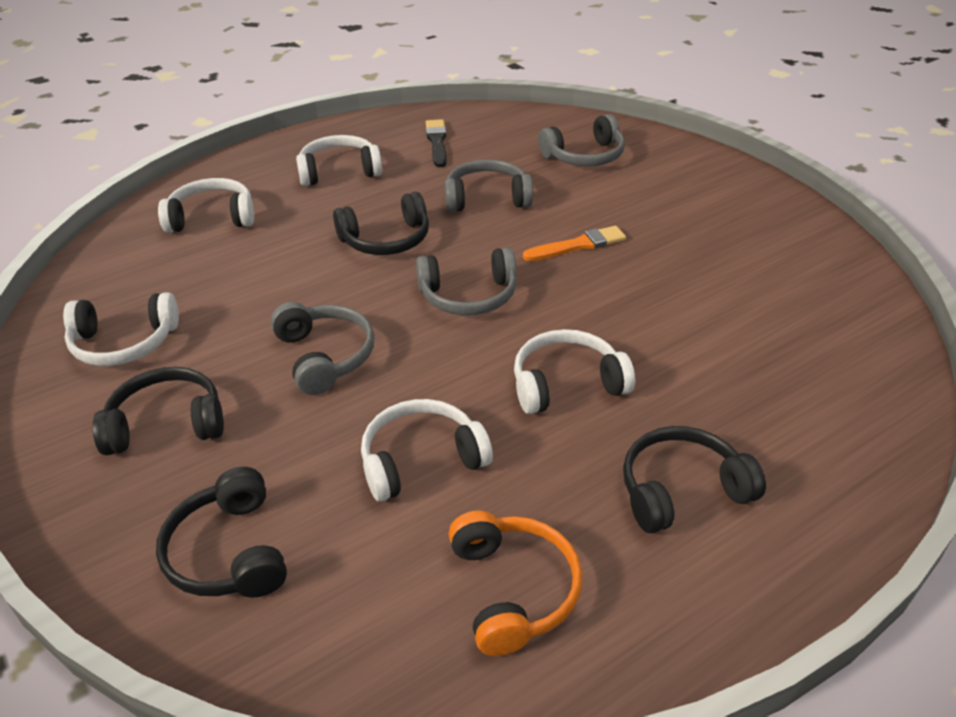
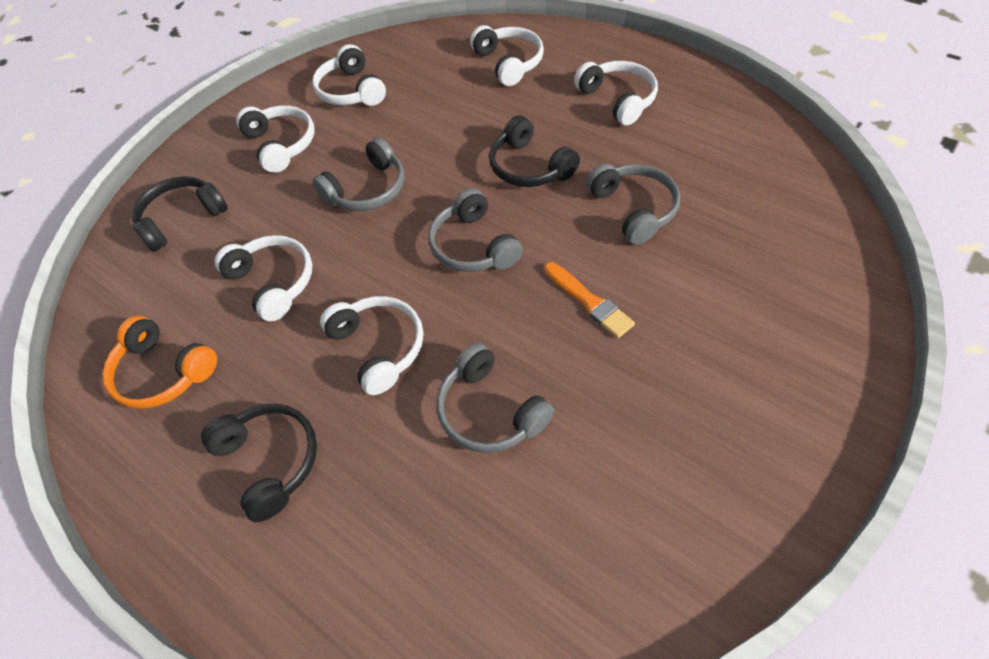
camera: 75 degrees right, 15 degrees up
black headphones [92,367,224,455] -> white headphones [236,105,314,173]
black brush [426,119,447,167] -> none
orange headphones [449,510,582,656] -> orange headphones turned 60 degrees clockwise [102,316,217,409]
grey headphones [538,114,625,166] -> grey headphones moved to [437,343,554,453]

